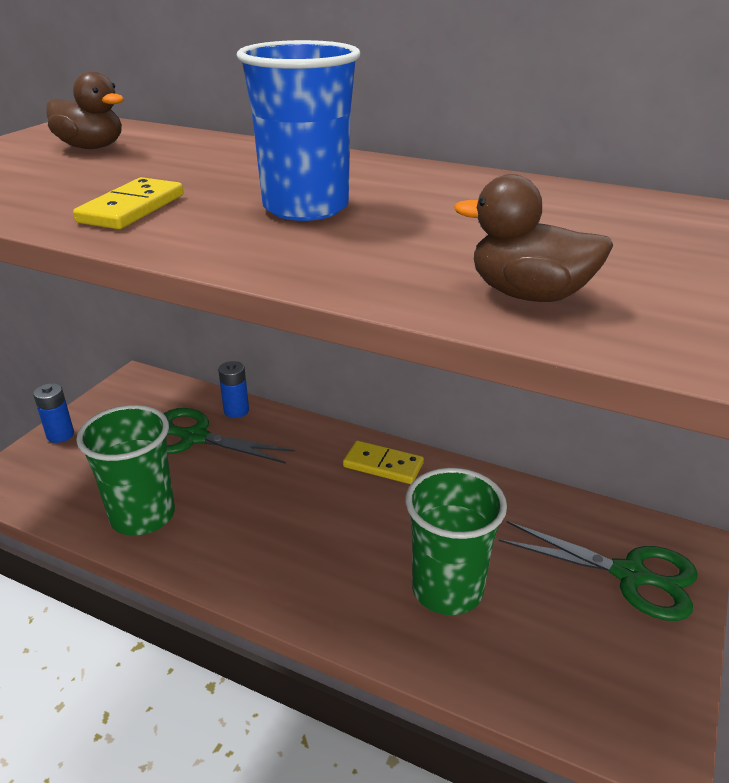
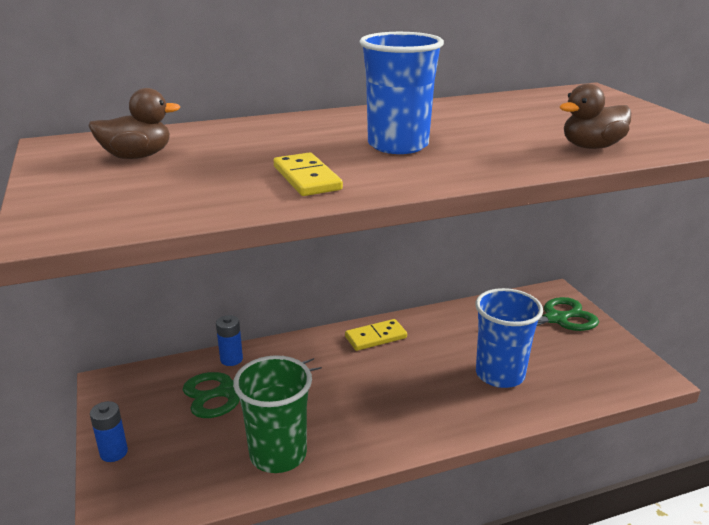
camera: 45 degrees left, 5 degrees down
green cup [406,468,507,615] -> blue cup [475,288,543,388]

